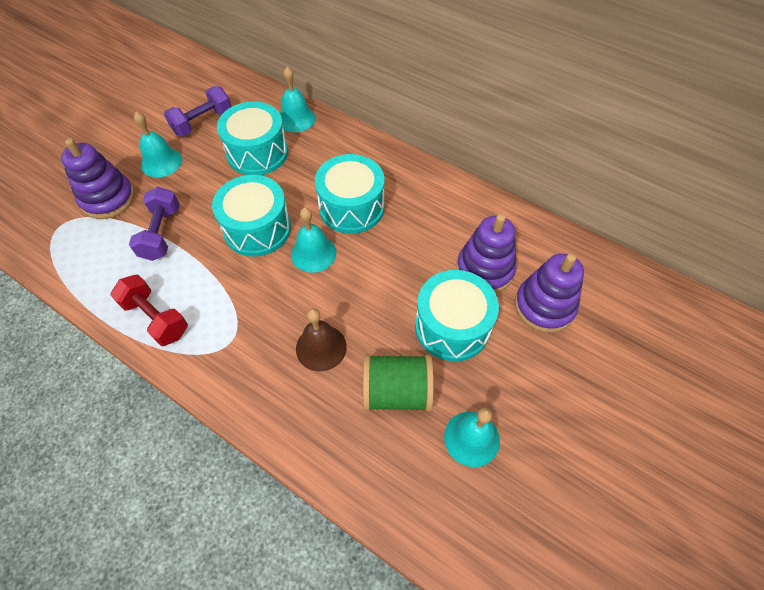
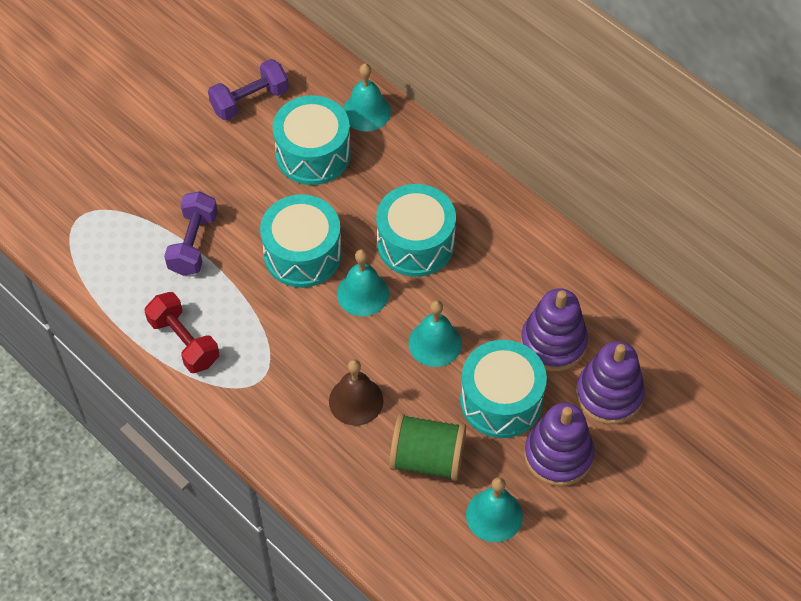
camera: 10 degrees right, 0 degrees up
purple stacking toy [61,138,135,219] -> purple stacking toy moved to [524,403,594,486]
turquoise bell [134,112,182,178] -> turquoise bell moved to [408,300,462,367]

